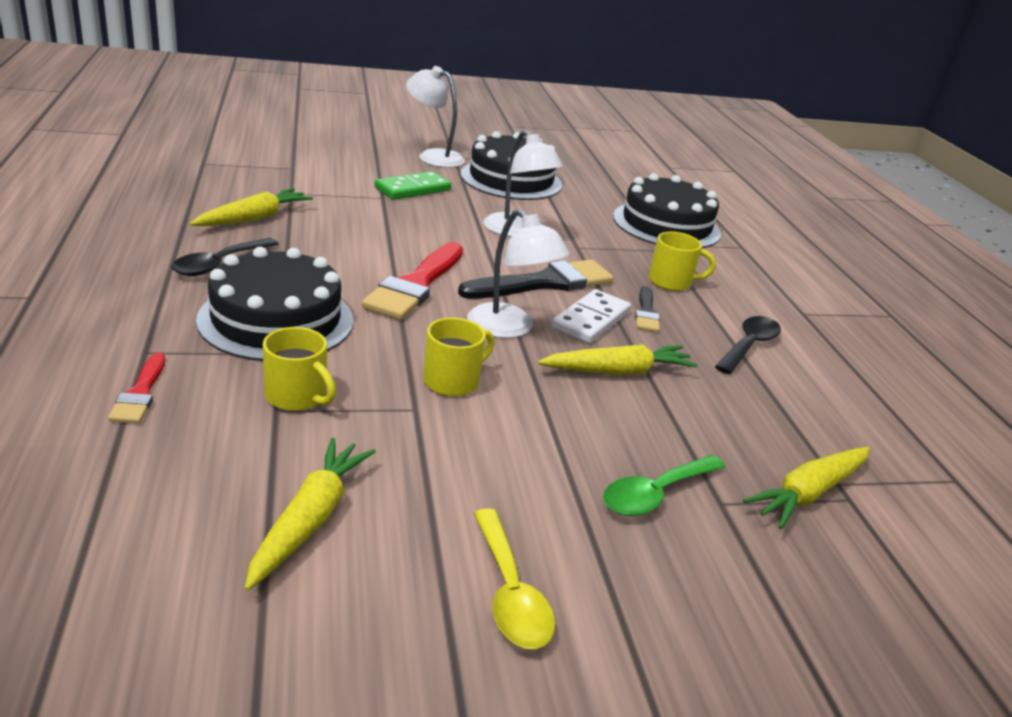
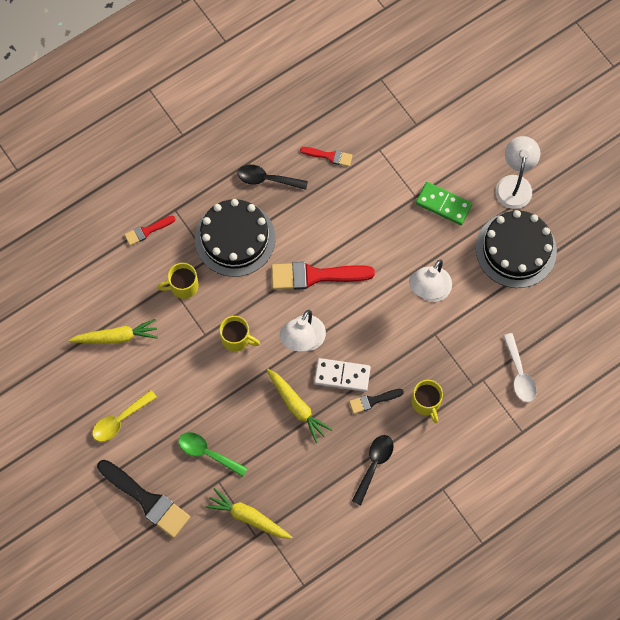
camera: 70 degrees right, 40 degrees up
yellow carrot [190,188,313,226] -> red brush [300,147,353,167]
yellow mug [263,327,336,411] -> yellow mug turned 60 degrees clockwise [157,263,199,299]
black brush [458,259,613,299] -> black brush moved to [97,460,190,538]
black cake [613,173,721,248] -> white spoon [503,333,537,402]
black spoon [715,316,781,374] -> black spoon turned 75 degrees counterclockwise [352,435,394,506]

